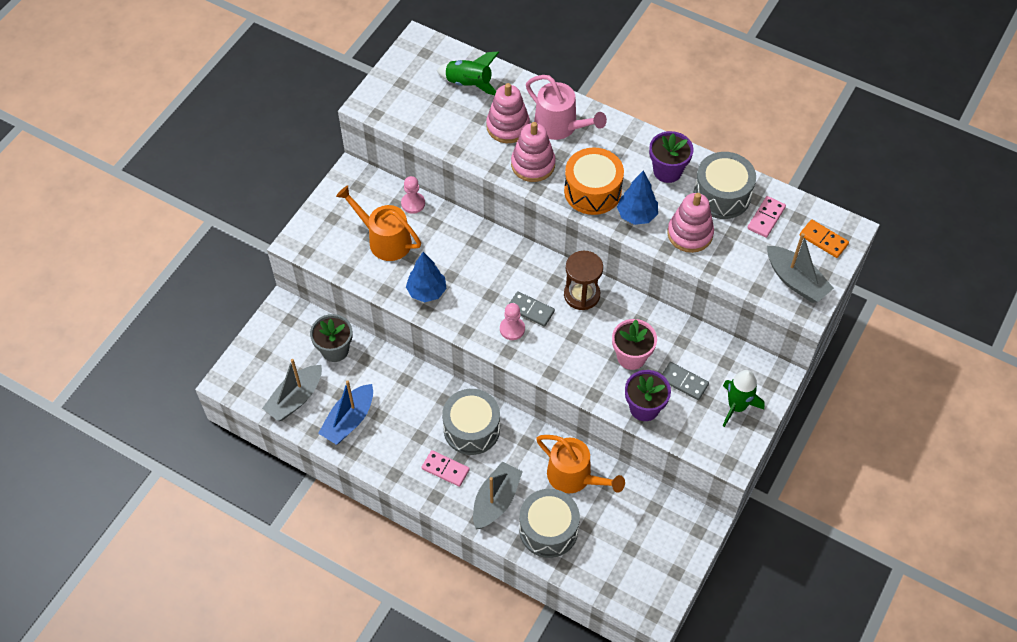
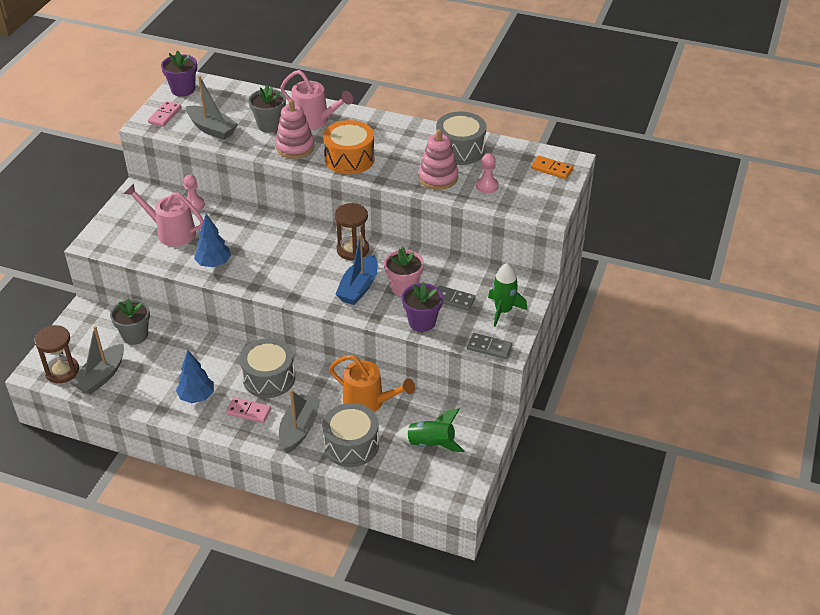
camera: 10 degrees left, 15 degrees down
blue boat [318,380,373,445] -> blue boat moved to [335,234,378,305]
orange watering can [336,185,421,261] -> pink watering can [124,183,204,247]
green rocket [437,52,499,95] -> green rocket moved to [396,408,464,452]
pink stacking toy [486,83,530,143] -> grey flower pot [248,85,286,133]
pink pawn [500,303,525,340] -> pink pawn moved to [476,153,499,193]
grey domino [509,291,555,327] -> grey domino moved to [467,333,513,359]
blue tree [617,171,658,225] -> blue tree moved to [176,351,214,403]
purple flower pot [649,131,694,183] -> purple flower pot moved to [161,50,197,97]
pink domino [747,196,786,238] -> pink domino moved to [148,101,181,127]
grey boat [767,233,834,303] -> grey boat moved to [186,75,238,140]
none -> brown hourglass [34,325,79,383]

